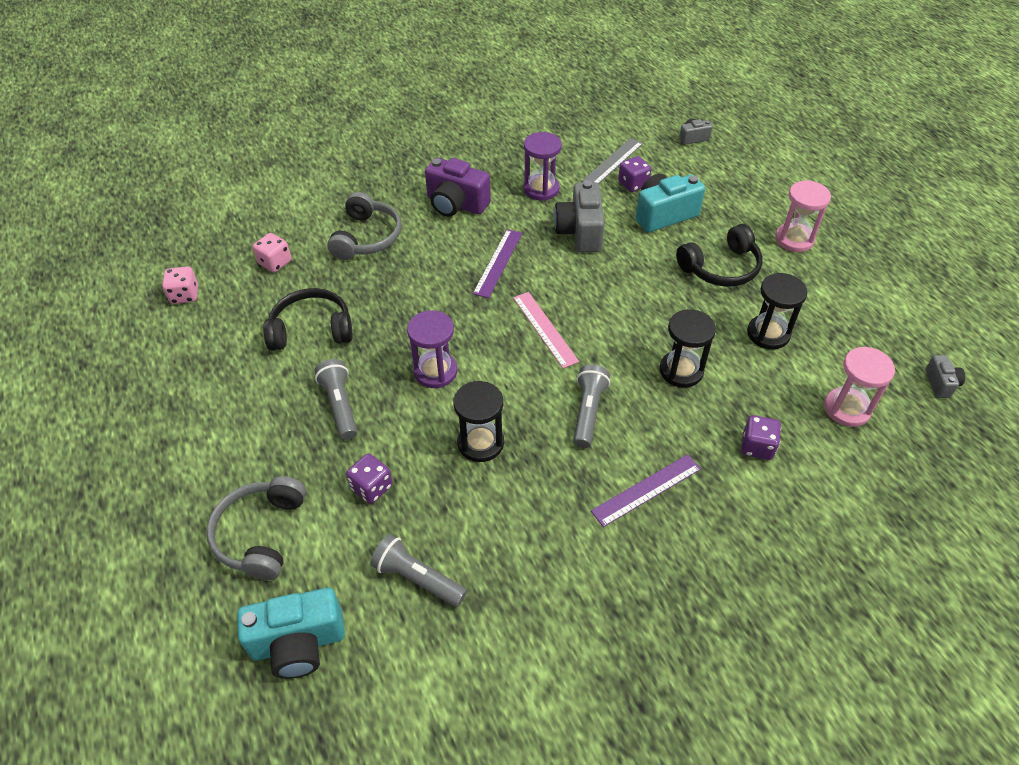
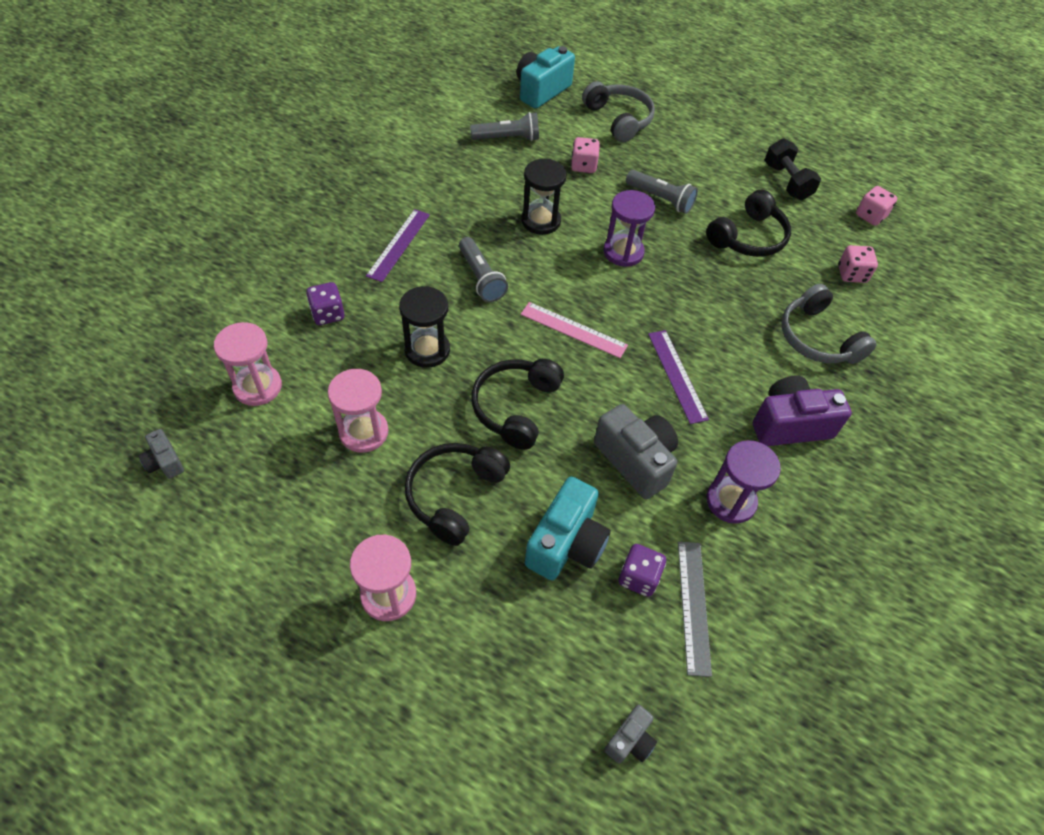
camera: 140 degrees right, 5 degrees up
purple dice [346,454,392,504] -> pink dice [571,137,600,173]
black hourglass [747,273,807,349] -> pink hourglass [328,369,388,453]
none -> black headphones [472,359,564,450]
none -> black dumbbell [765,139,821,200]

